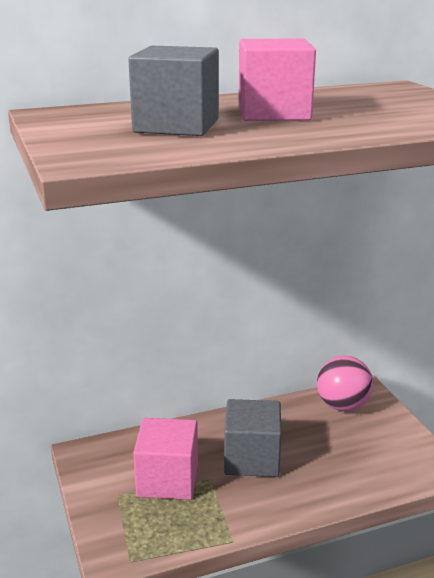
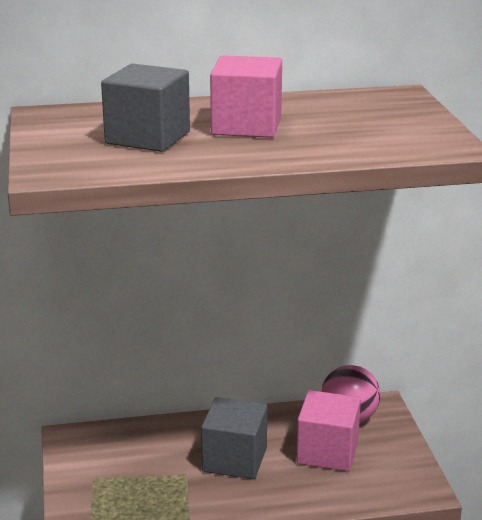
camera: 10 degrees right, 0 degrees up
pink cube [133,418,198,500] -> pink cube moved to [296,390,361,471]

